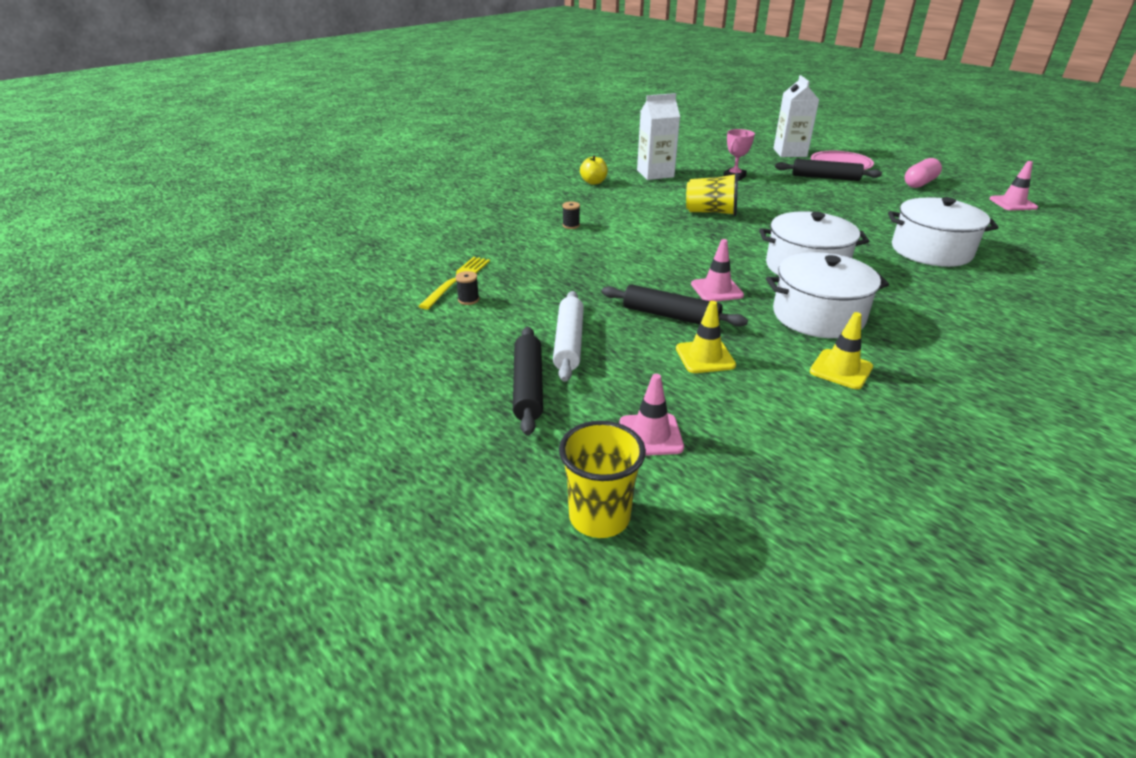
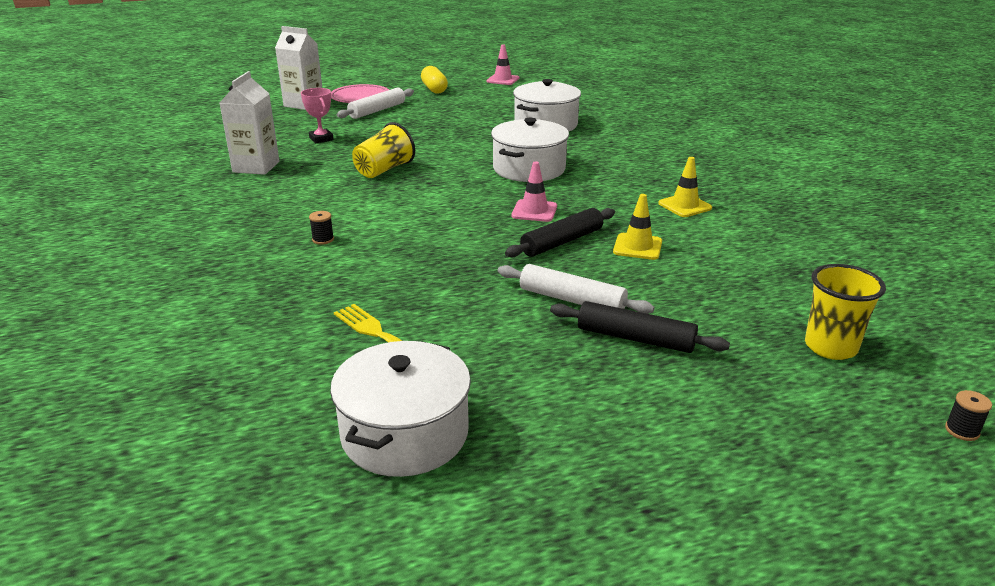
camera: 65 degrees left, 5 degrees down
black spool [456,271,479,305] -> black spool moved to [945,390,992,441]
yellow apple [580,155,608,185] -> none
pink traffic cone [620,374,684,456] -> none
white pot [766,252,889,338] -> white pot moved to [330,341,471,477]
black rolling pin [775,159,882,181] -> white rolling pin [337,88,414,119]
pink capsule [904,158,942,188] -> yellow capsule [421,66,448,94]

